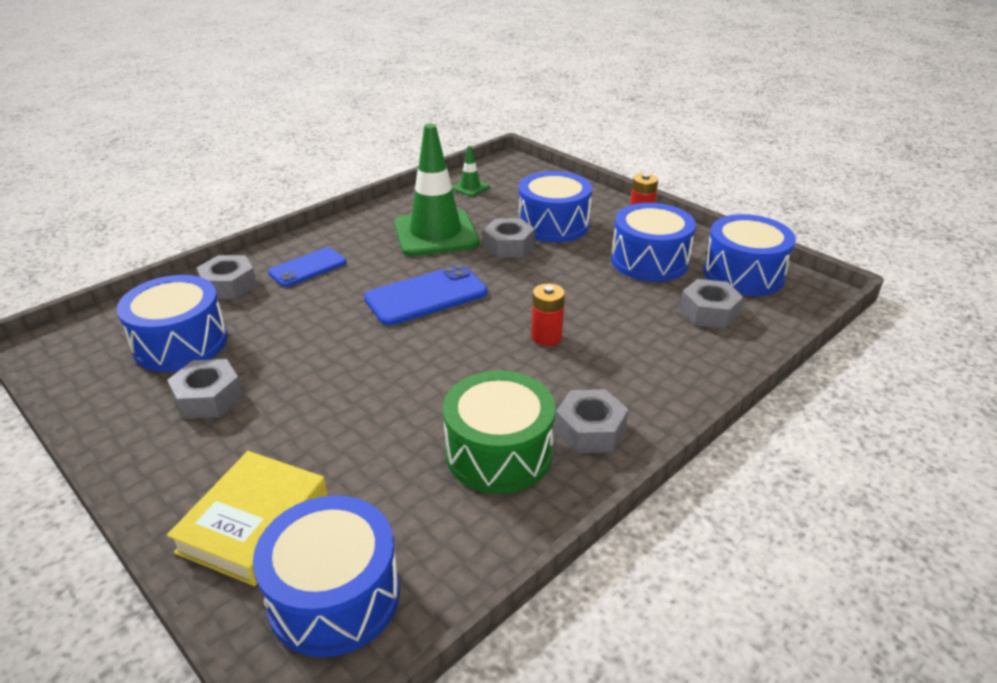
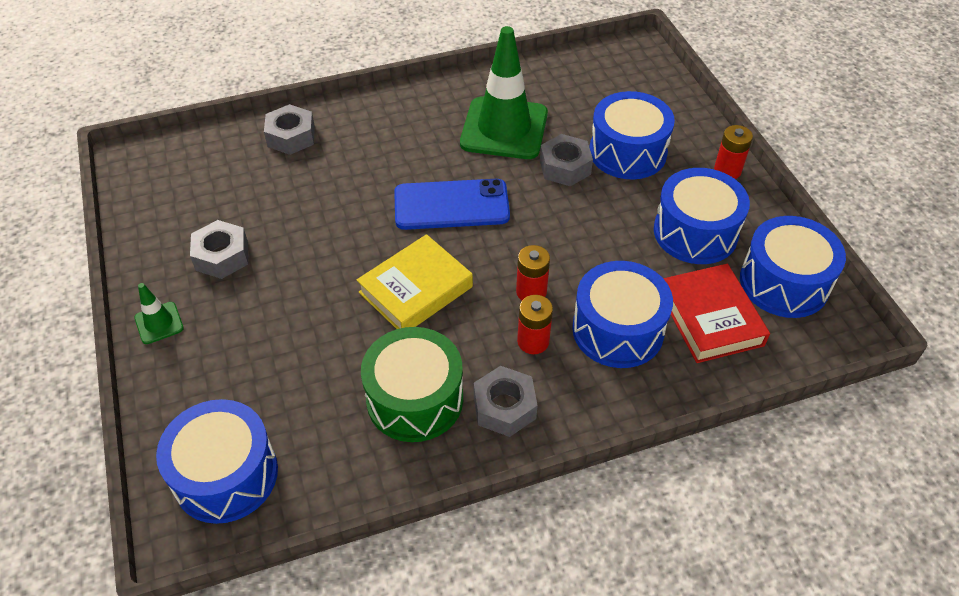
camera: 25 degrees right, 15 degrees up
blue drum [117,275,227,372] -> blue drum moved to [572,261,673,368]
yellow book [167,451,327,586] -> yellow book moved to [357,234,473,329]
blue phone [268,247,346,287] -> none
green traffic cone [452,146,490,196] -> green traffic cone moved to [134,283,184,344]
grey nut [680,279,744,329] -> red book [663,264,770,363]
none -> red battery [517,295,553,354]

